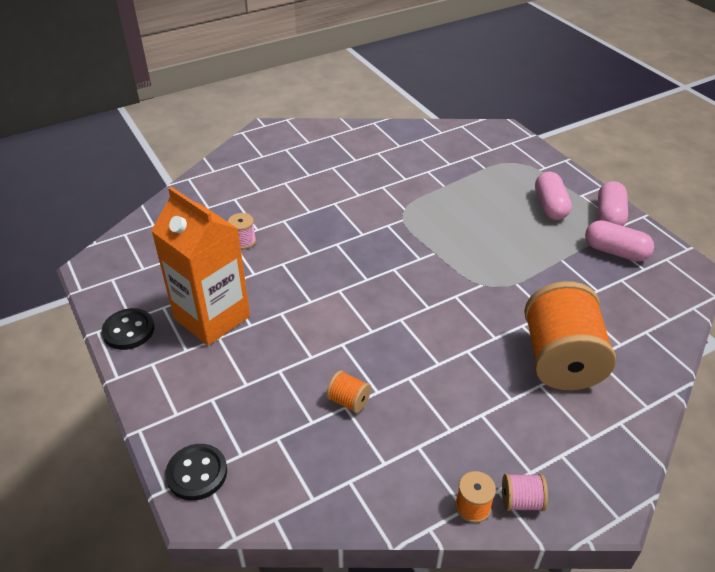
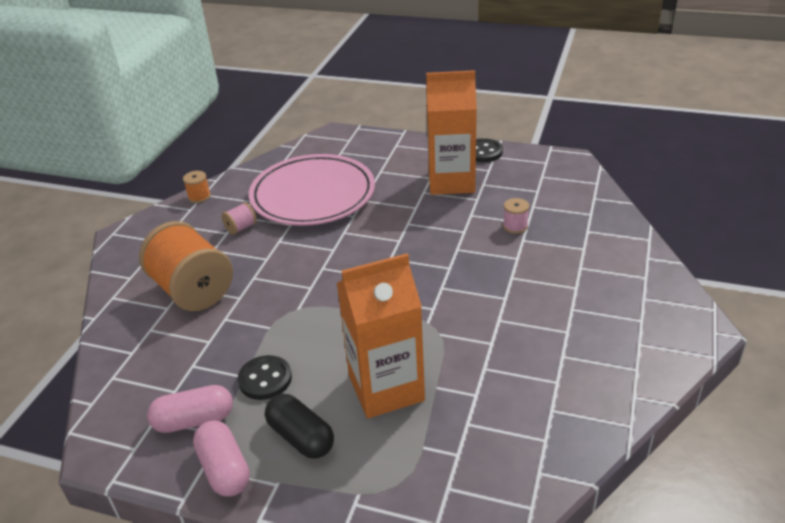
camera: 140 degrees right, 5 degrees down
black button [165,444,227,501] -> black button moved to [237,355,292,400]
orange spool [326,370,371,413] -> pink plate [249,154,375,226]
pink spool [502,474,548,511] -> pink spool moved to [222,202,257,235]
pink capsule [535,172,572,220] -> black capsule [265,394,334,459]
none -> orange carton [337,253,425,418]

